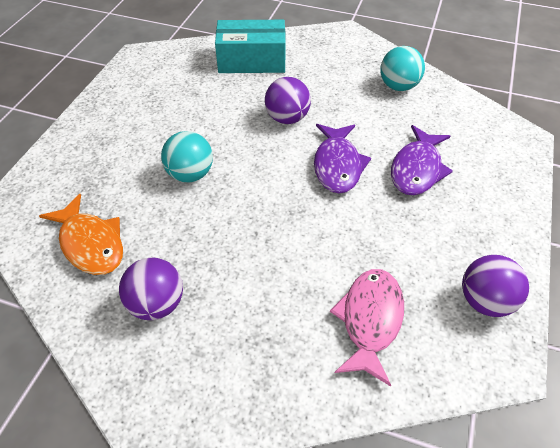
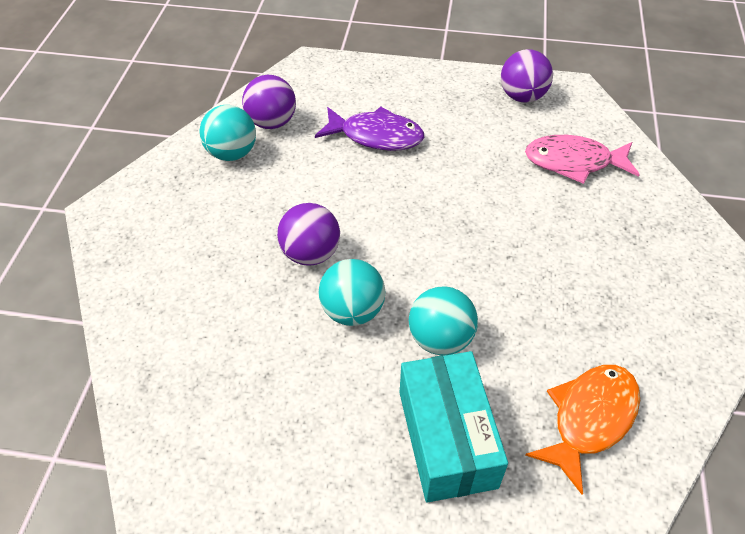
camera: 100 degrees left, 0 degrees up
purple ball [119,258,183,320] -> purple ball moved to [242,75,296,129]
turquoise box [215,20,286,73] -> turquoise box moved to [399,351,508,503]
purple fish [314,124,371,193] -> none
none -> turquoise ball [318,259,385,326]

